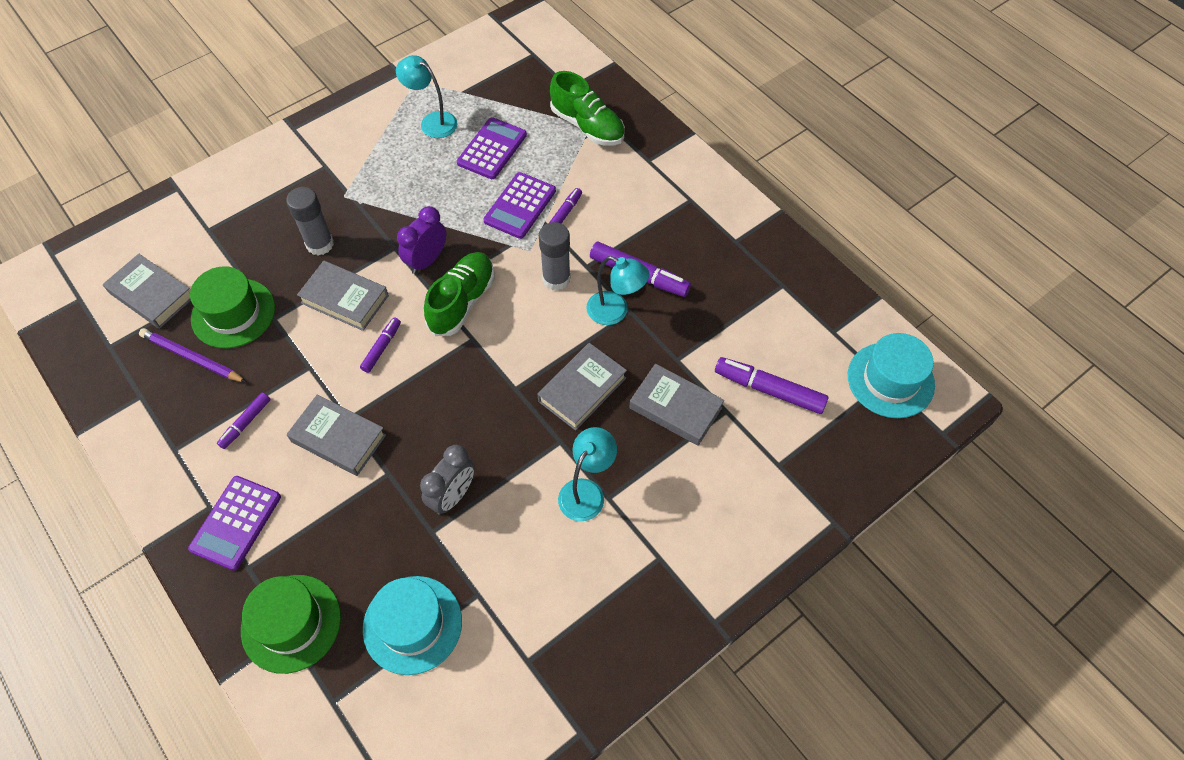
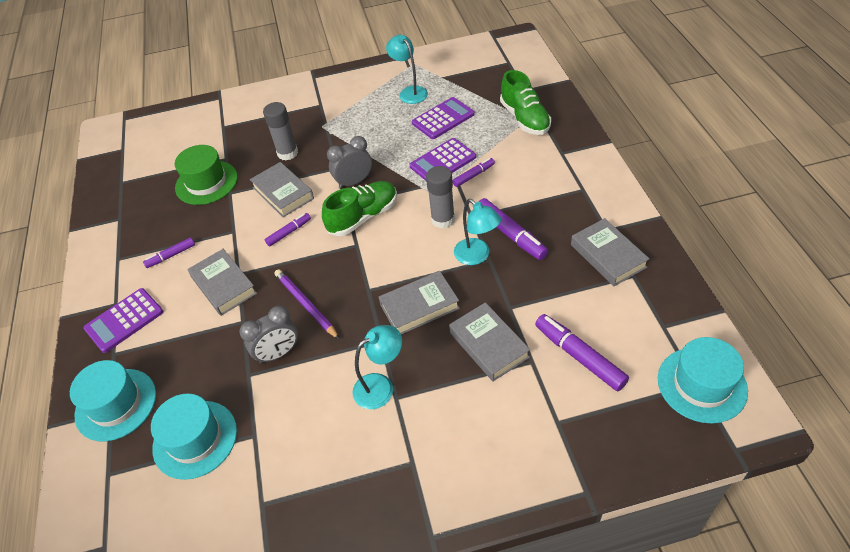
camera: 30 degrees right, 10 degrees down
grey book [103,254,191,329] -> grey book moved to [571,218,649,286]
purple pencil [139,328,247,383] -> purple pencil moved to [274,269,340,340]
green hat [241,575,341,674] -> turquoise hat [70,360,156,441]
purple clock [397,206,446,274] -> grey clock [327,136,372,189]

